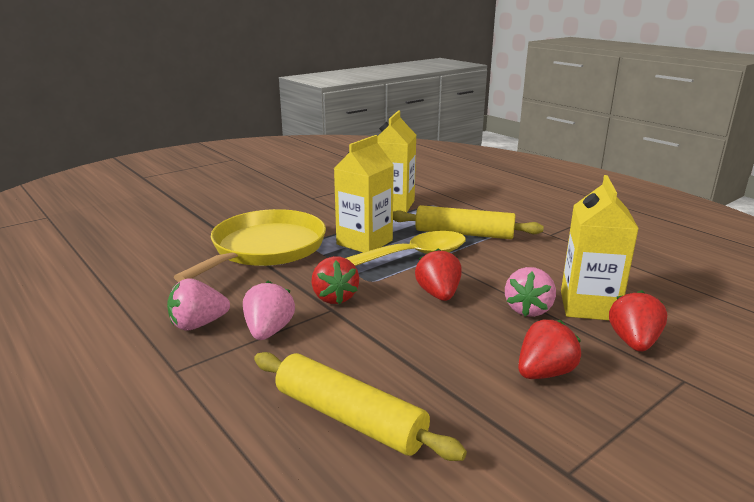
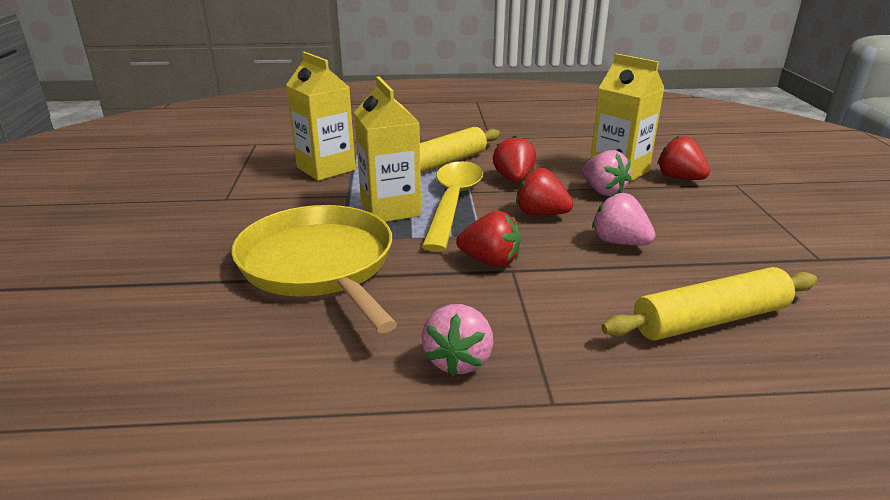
camera: 55 degrees left, 5 degrees up
pink strawberry [243,281,295,340] -> pink strawberry moved to [592,192,656,245]
red strawberry [518,320,581,379] -> red strawberry moved to [493,136,536,183]

